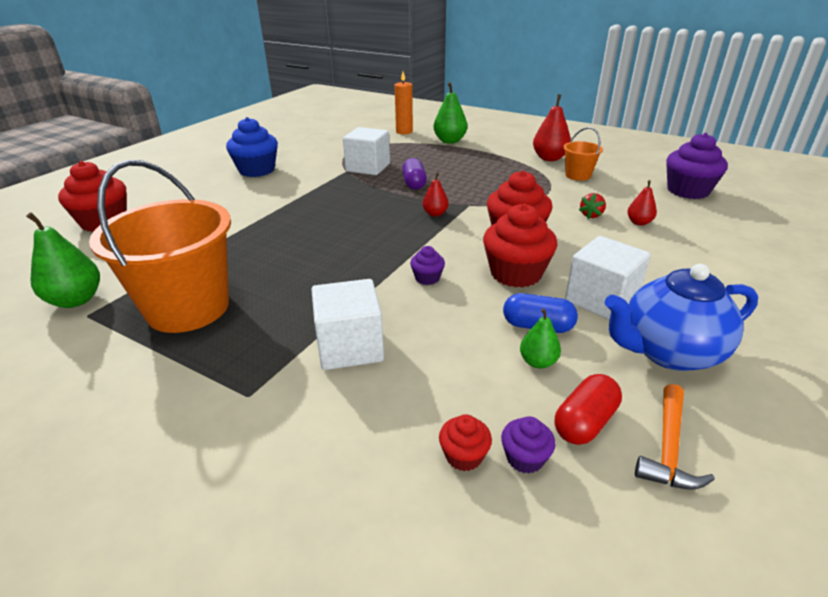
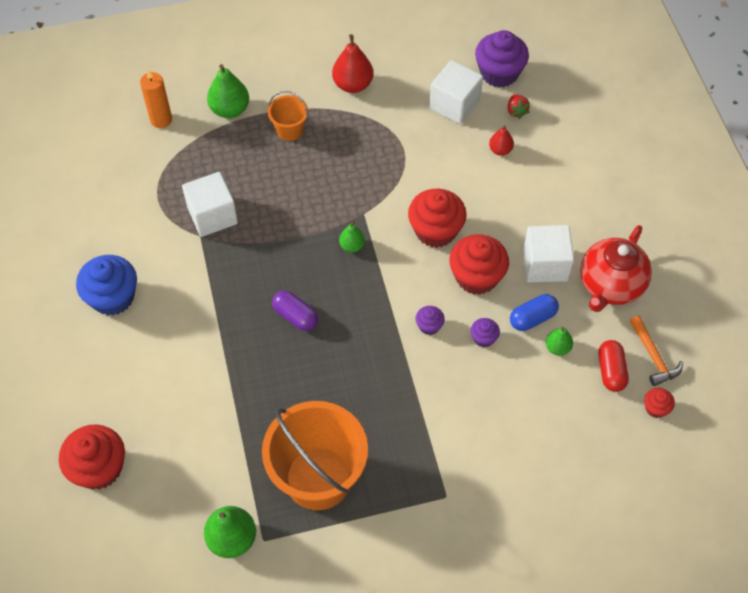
camera: 45 degrees left, 25 degrees up
white cube [311,279,384,370] -> white cube moved to [429,60,483,124]
purple capsule [402,158,427,190] -> purple capsule moved to [272,290,318,331]
red pear [423,173,449,216] -> green pear [339,221,365,252]
red cupcake [439,414,492,471] -> red cupcake moved to [644,388,675,418]
purple cupcake [501,416,555,474] -> purple cupcake moved to [471,318,500,348]
orange bucket [563,127,603,181] -> orange bucket moved to [268,91,308,141]
red strawberry [579,193,606,219] -> red strawberry moved to [508,94,530,119]
blue teapot [605,264,758,371] -> red teapot [580,225,652,312]

